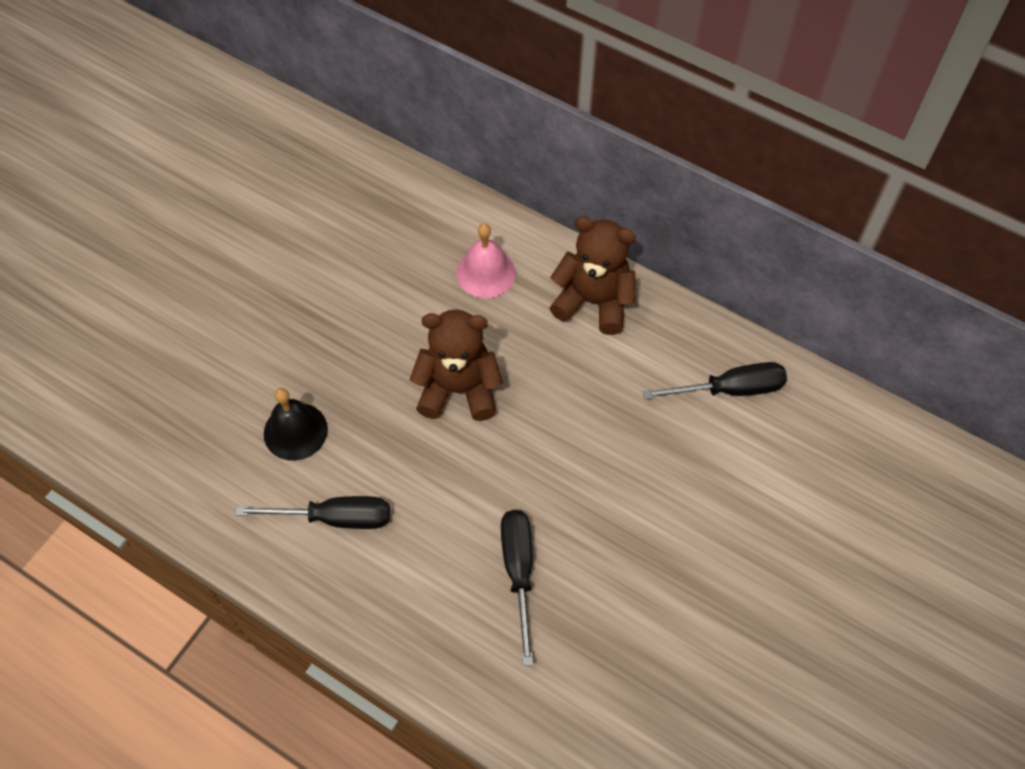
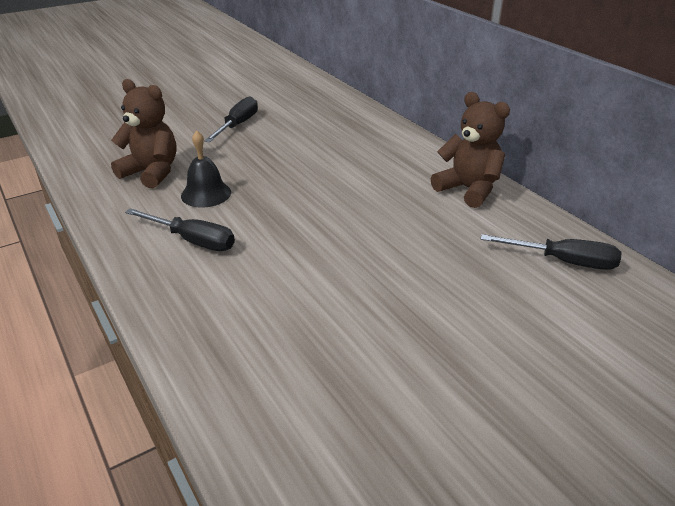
camera: 25 degrees right, 25 degrees down
brown teddy bear [410,309,503,421] -> brown teddy bear moved to [111,79,177,188]
pink bell [456,223,516,298] -> none
black screwdriver [501,510,533,666] -> black screwdriver moved to [204,96,258,142]

